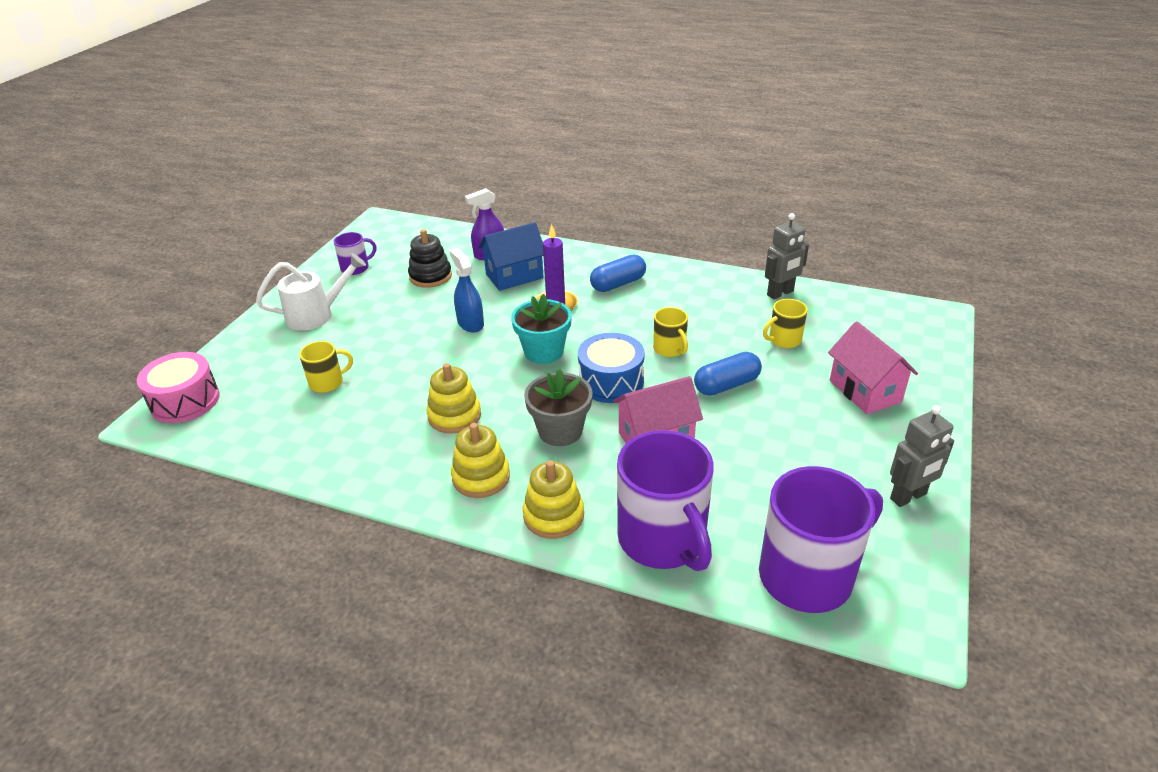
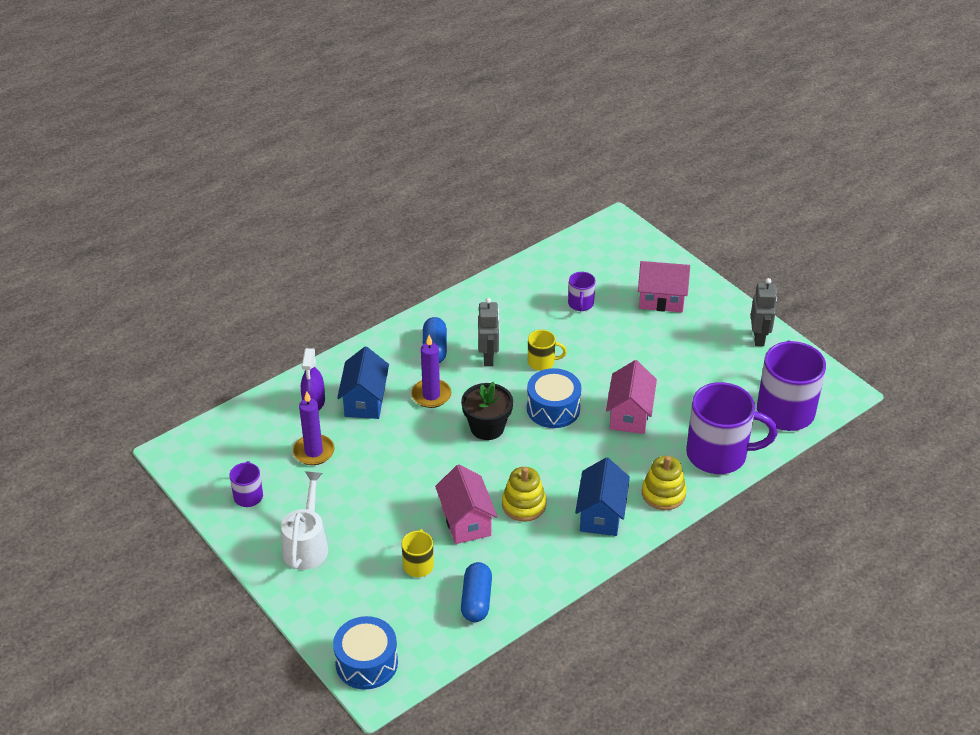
camera: 60 degrees left, 5 degrees up
pink drum [137,352,220,423] -> blue drum [333,616,398,690]
black stacking toy [408,229,452,288] -> purple candle [293,391,334,465]
blue spray bottle [449,248,484,333] -> none
yellow stacking toy [451,423,510,498] -> blue house [575,457,630,536]
turquoise flower pot [511,294,572,364] -> black flower pot [461,382,513,440]
grey flower pot [524,369,593,446] -> none
blue capsule [694,352,762,396] -> blue capsule moved to [461,562,492,622]
yellow mug [763,299,808,348] -> purple mug [568,272,596,312]
grey robot [765,213,809,299] -> grey robot moved to [478,298,500,366]
none -> pink house [435,465,497,544]

